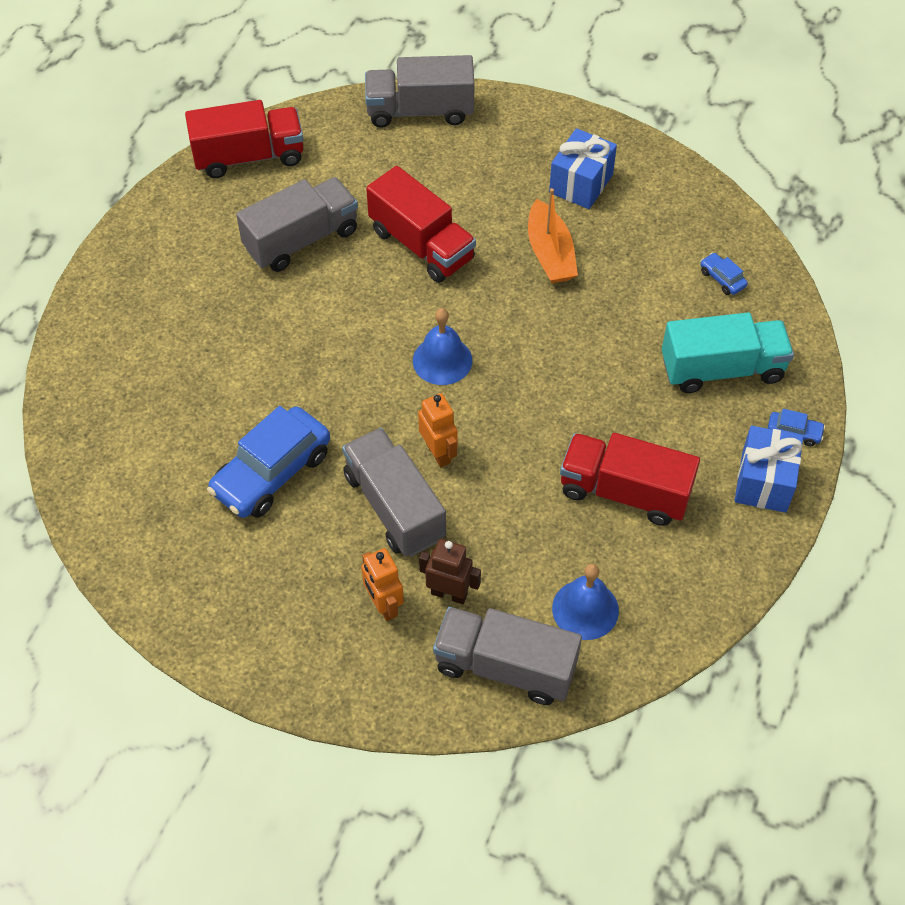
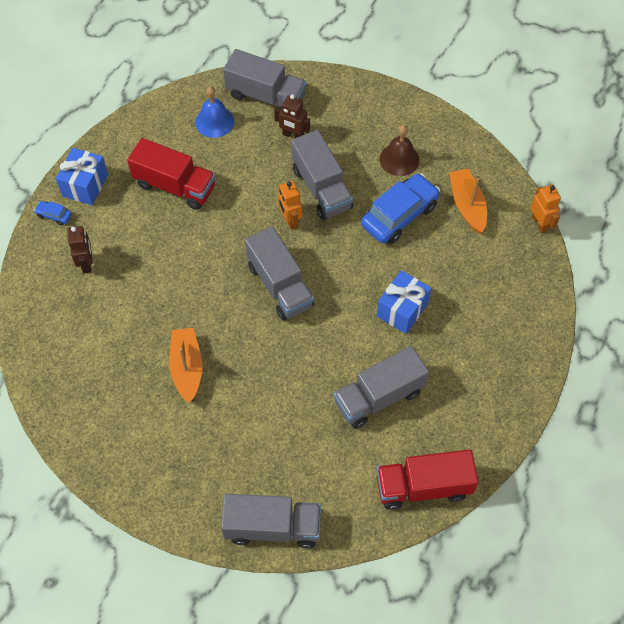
camera: 175 degrees left, 5 degrees up
orange robot [361,548,404,621] -> orange robot moved to [530,185,561,233]
red truck [366,166,476,283] -> none
blue bell [413,308,472,385] -> grey truck [245,226,314,321]
blue gift [549,128,617,209] -> blue gift moved to [377,270,431,334]
turquoise truck [662,312,794,393] -> brown robot [67,226,93,273]
blue car [700,253,748,295] -> none
none -> brown bell [380,125,419,176]
none -> orange boat [449,169,487,233]

